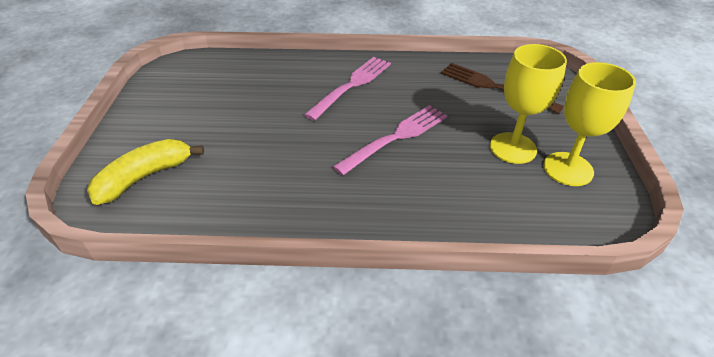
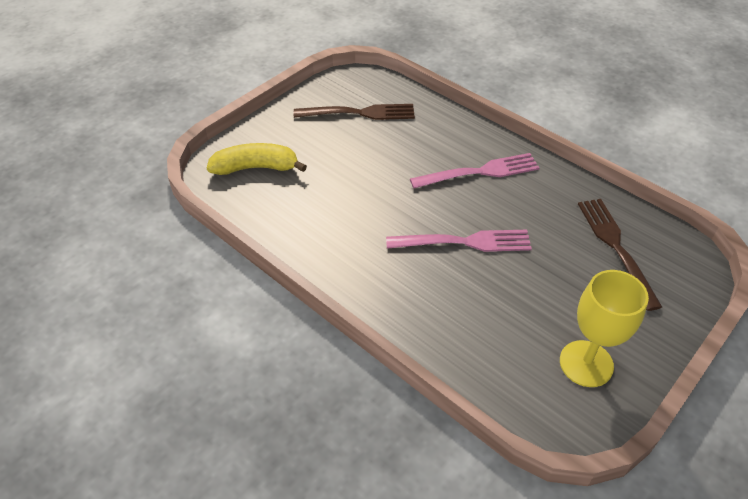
camera: 40 degrees right, 5 degrees up
yellow goblet [490,44,567,164] -> none
none -> brown fork [294,104,415,120]

